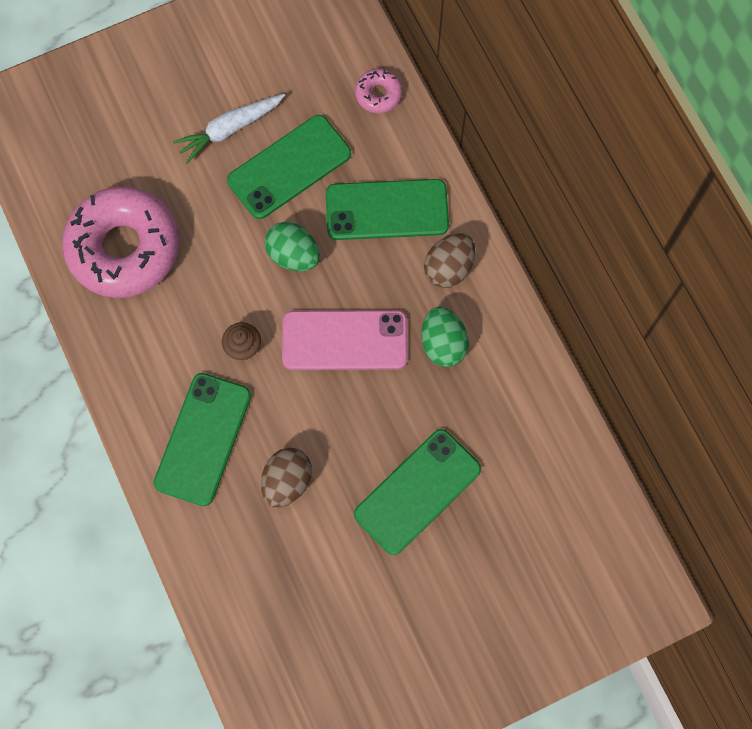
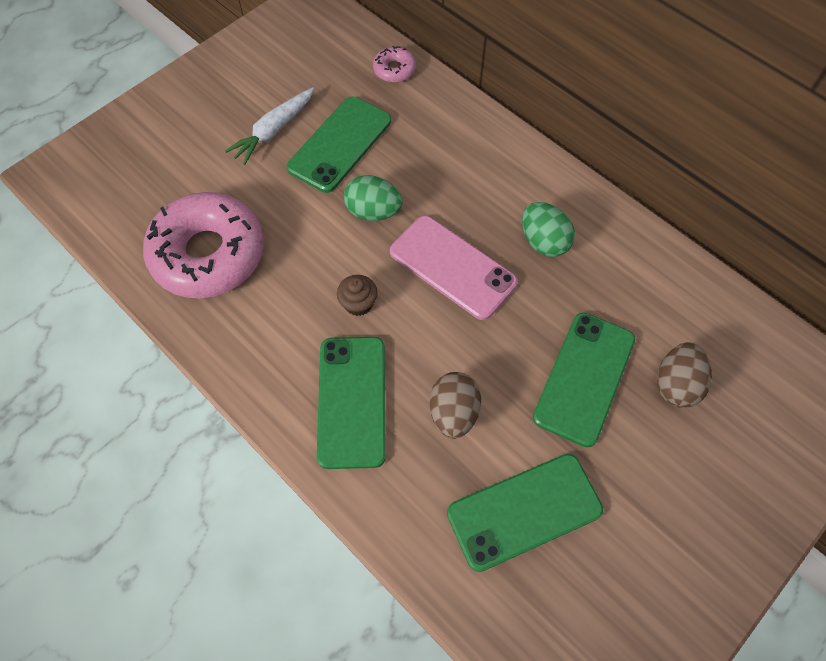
camera: 20 degrees left, 10 degrees down
pink phone [282,310,408,370] -> pink phone turned 60 degrees clockwise [390,216,518,320]
green phone [326,179,449,240] -> green phone moved to [447,454,603,572]
brown egg [424,233,475,288] -> brown egg moved to [657,342,712,408]

